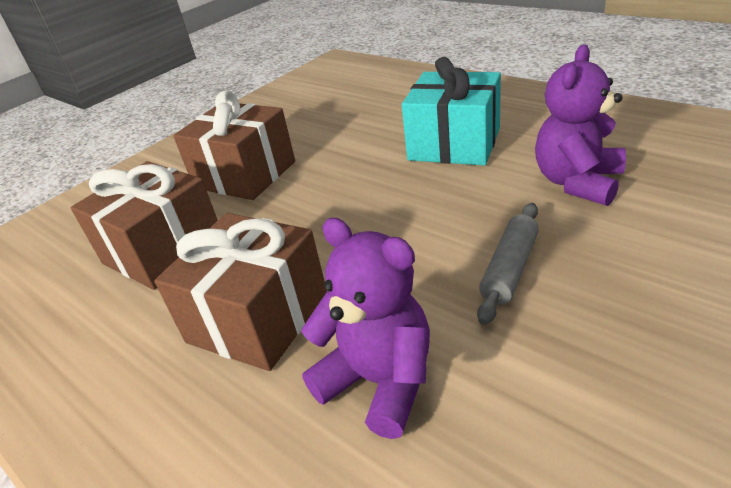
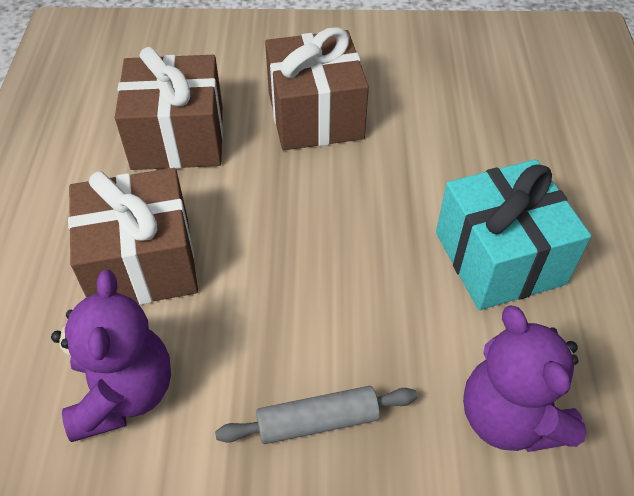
camera: 45 degrees right, 15 degrees up
purple teddy bear [535,44,626,206] -> purple teddy bear turned 105 degrees counterclockwise [463,305,587,452]

